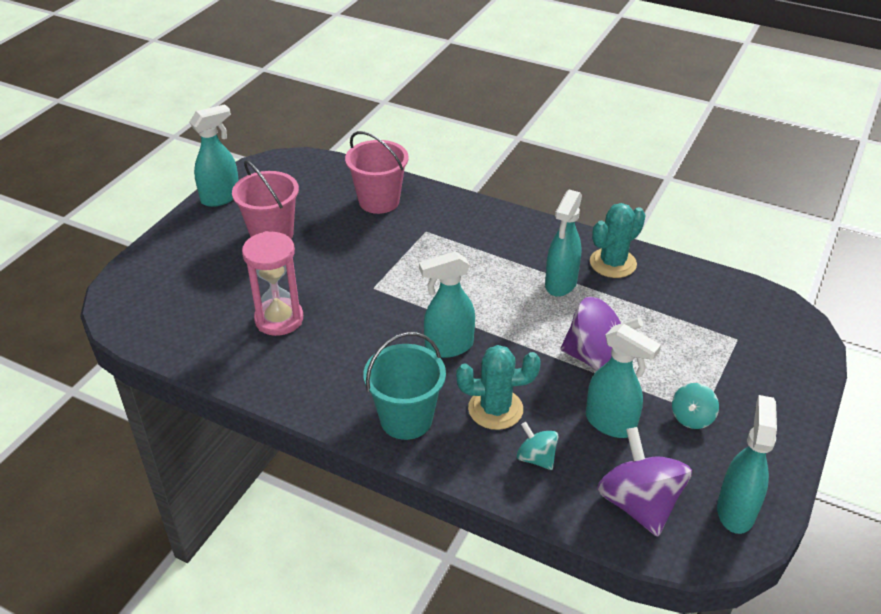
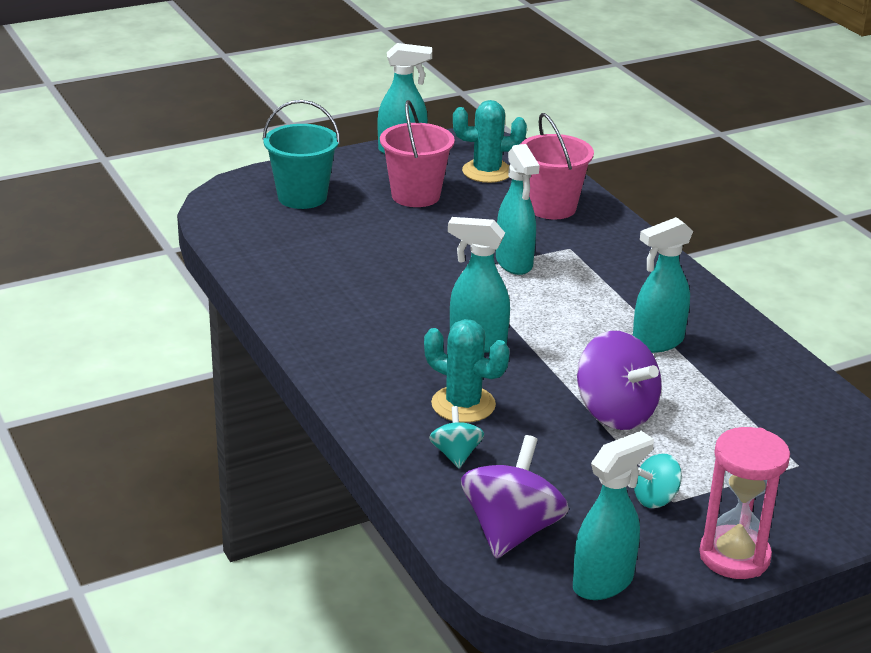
camera: 35 degrees right, 10 degrees down
pink hourglass [242,231,303,336] -> pink hourglass moved to [699,427,790,579]
turquoise bucket [363,332,446,440] -> turquoise bucket moved to [262,100,340,209]
turquoise spray bottle [586,324,661,438] -> turquoise spray bottle moved to [496,144,540,275]
turquoise cactus [590,203,646,278] -> turquoise cactus moved to [453,100,527,183]

